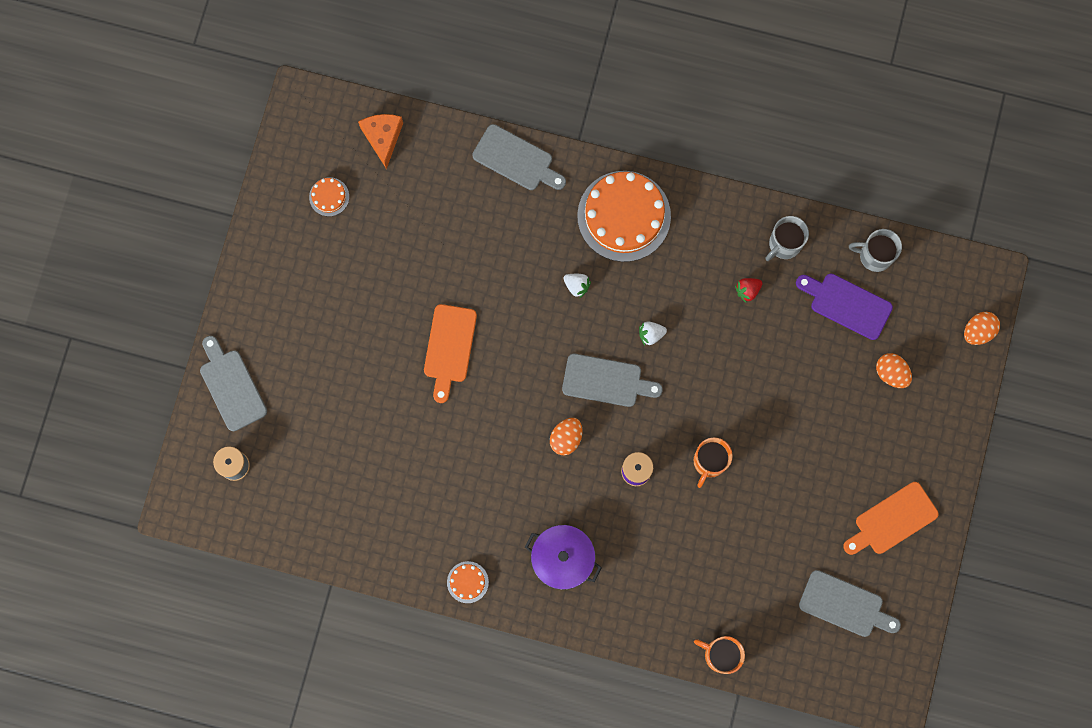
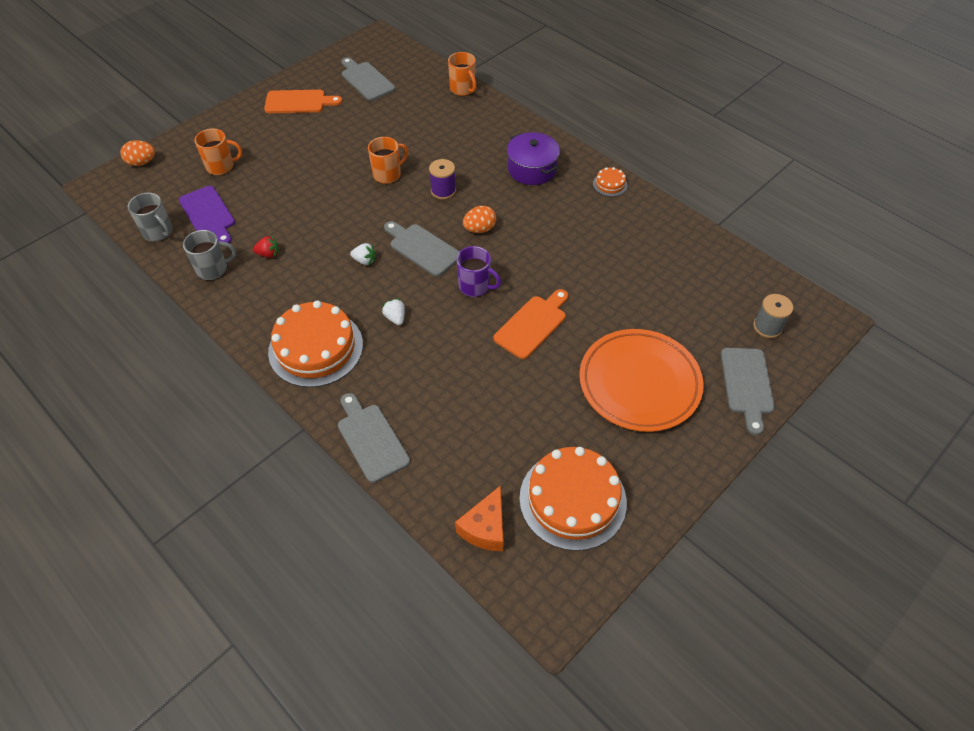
camera: 150 degrees left, 25 degrees down
orange cake [309,177,349,216] -> orange cake [519,447,627,551], size x2.32
orange egg [876,353,912,388] -> orange mug [195,129,242,175]
none -> purple mug [456,246,501,297]
none -> orange plate [580,329,704,432]

